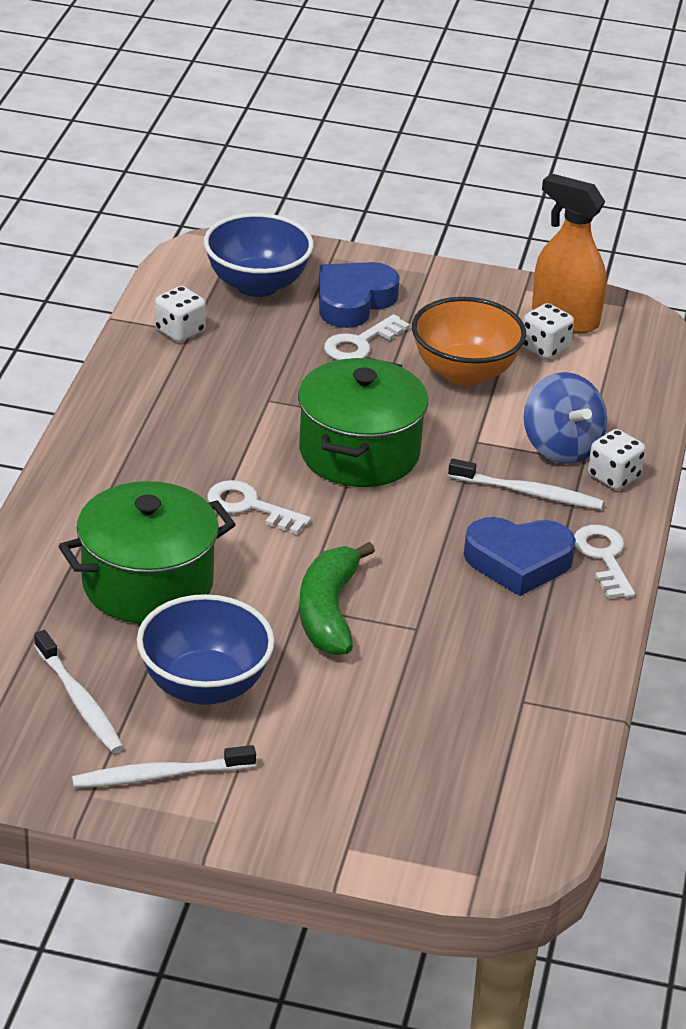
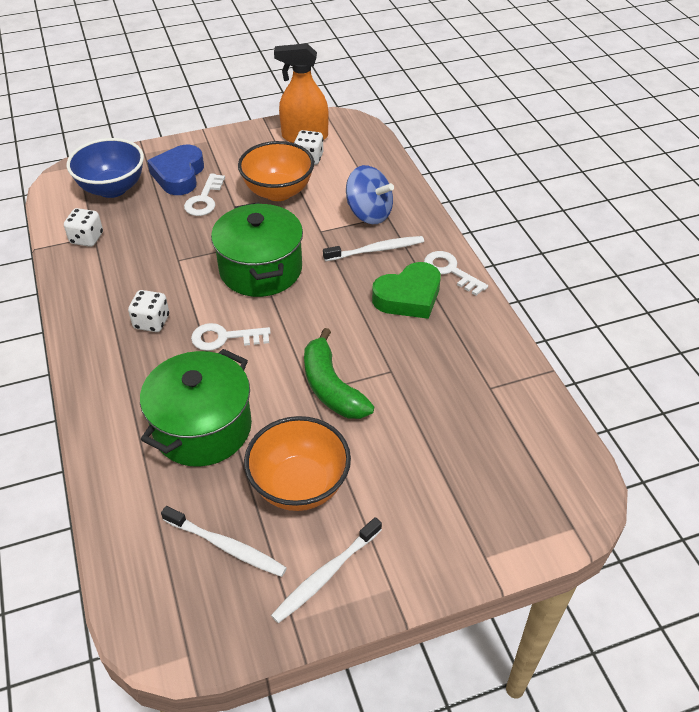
camera: 30 degrees left, 10 degrees up
blue bowl [137,594,275,705] -> orange bowl [244,416,351,511]
blue heart [464,517,576,596] -> green heart [372,262,441,319]
white dice [588,429,646,490] -> white dice moved to [128,290,169,332]

